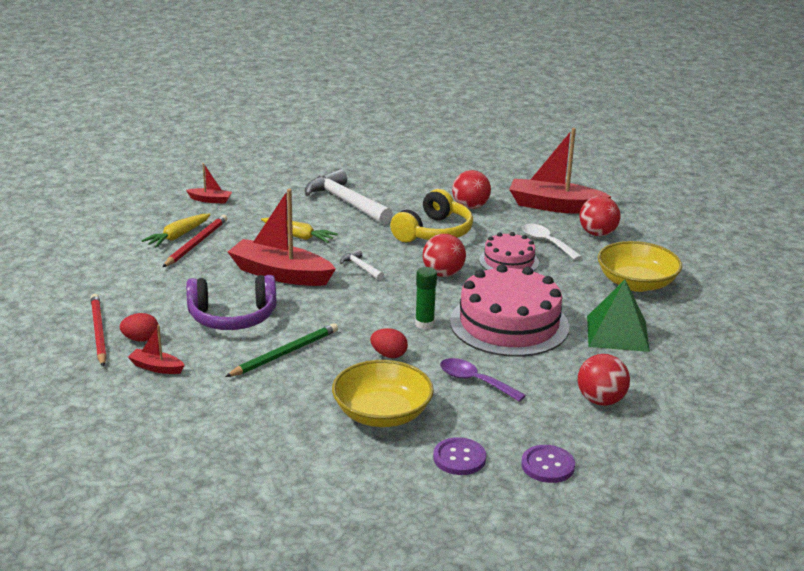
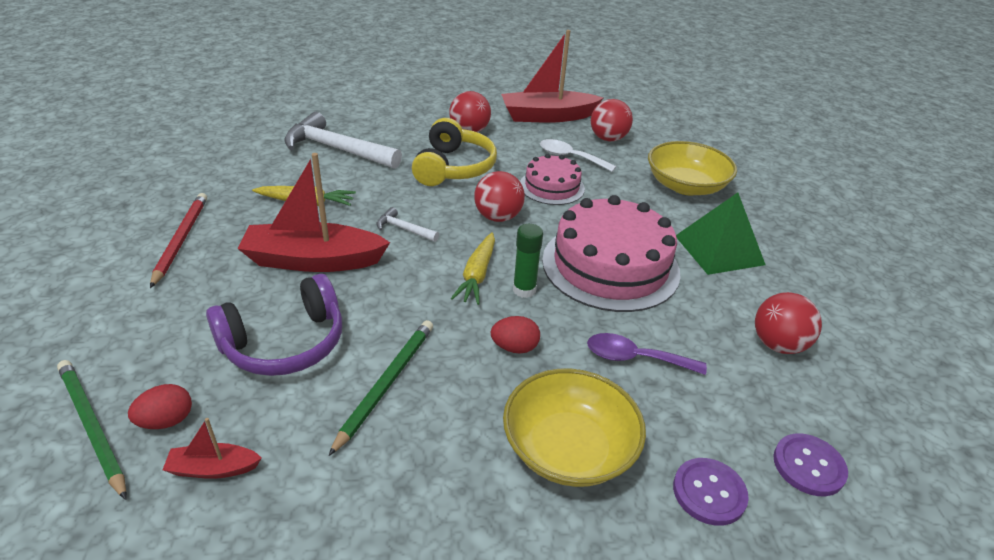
camera: 25 degrees left, 10 degrees up
red pencil [91,294,107,367] -> green pencil [57,360,126,500]
yellow carrot [141,214,211,247] -> yellow carrot moved to [451,232,495,305]
red boat [186,163,232,204] -> none

